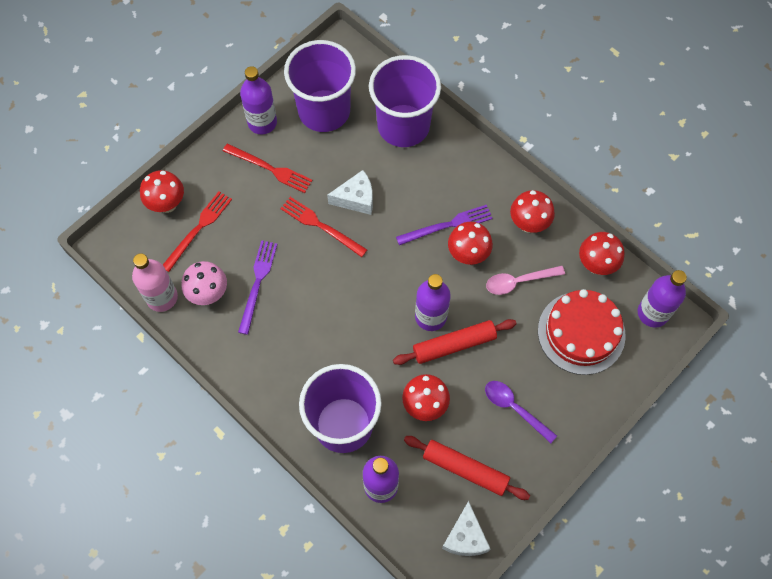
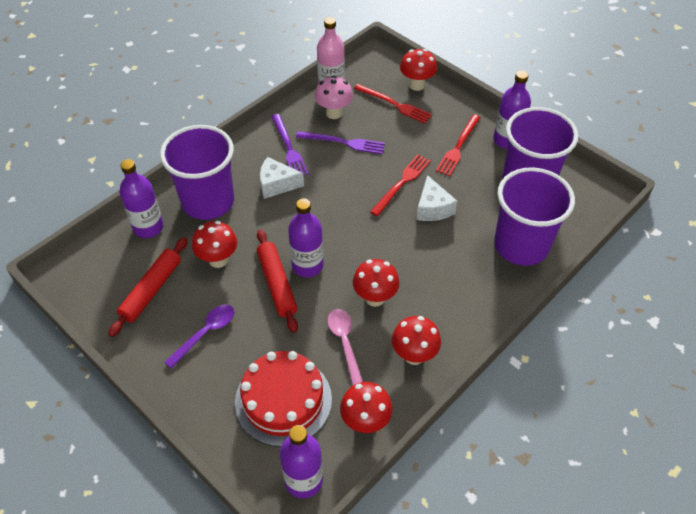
camera: 90 degrees right, 15 degrees down
purple fork [396,205,493,245] -> purple fork moved to [271,114,309,176]
white cheese [442,501,490,556] -> white cheese moved to [260,157,304,199]

